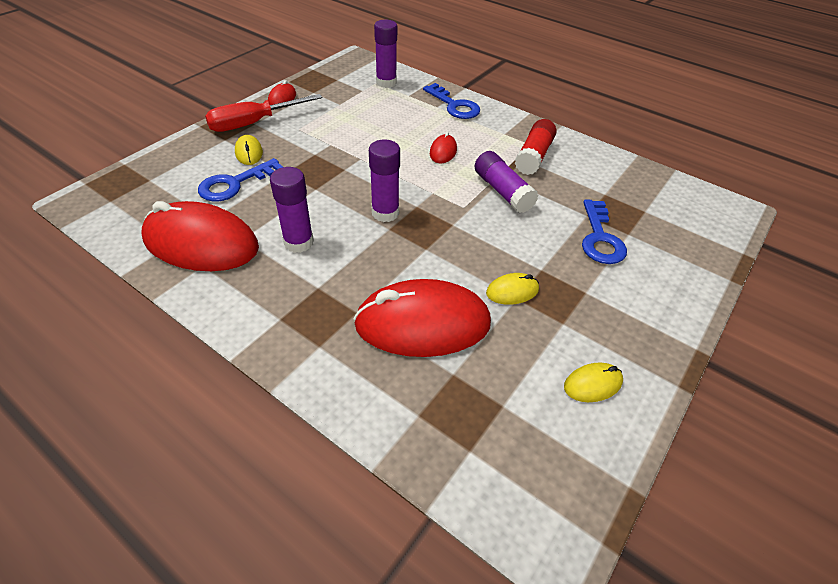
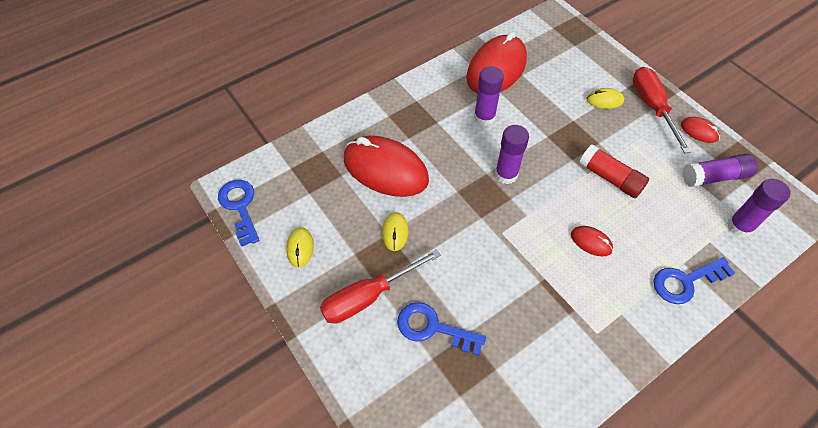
camera: 110 degrees right, 10 degrees up
blue key [198,158,283,202] -> blue key moved to [218,180,260,247]
red mouse [353,279,491,357] -> red mouse turned 75 degrees counterclockwise [344,136,429,197]
purple glue stick [475,151,539,213] -> purple glue stick moved to [682,154,757,187]
red glue stick [515,119,557,175] -> red glue stick moved to [579,144,649,198]
none -> red screwdriver [320,249,441,324]

